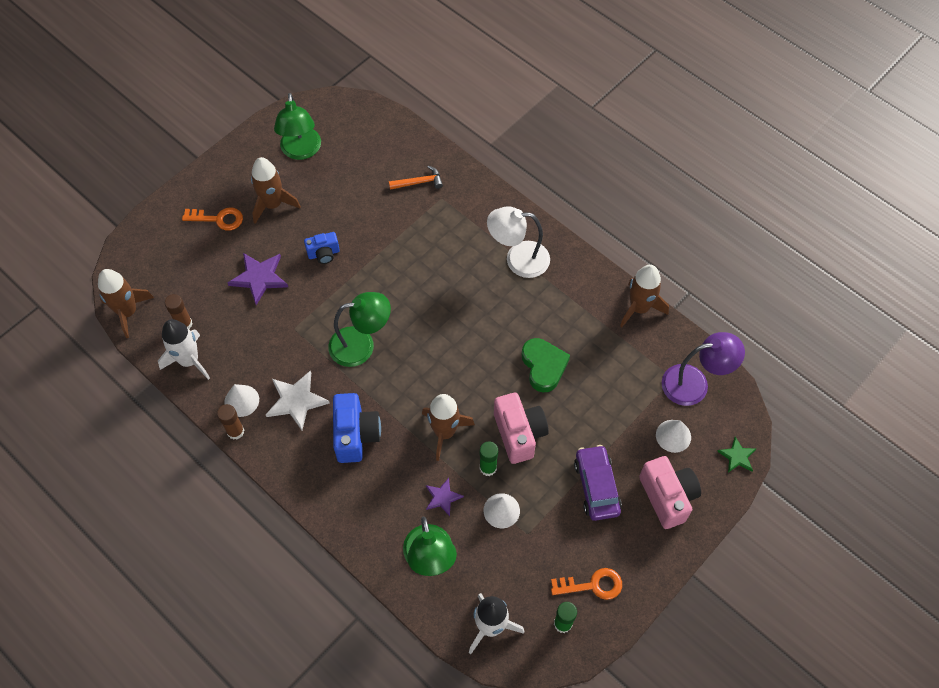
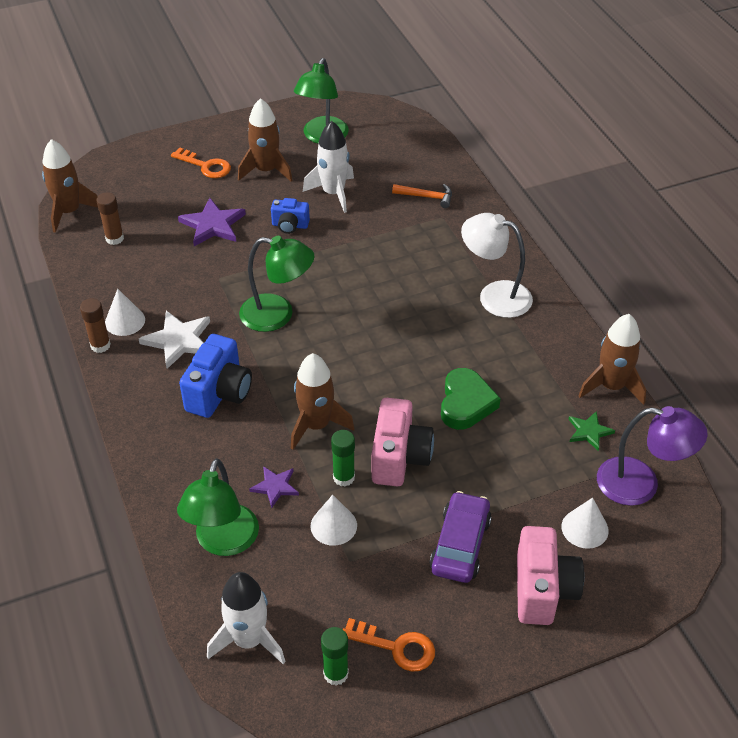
camera: 25 degrees right, 15 degrees down
white rocket [158,319,210,380] -> white rocket moved to [303,121,354,213]
green star [717,437,756,472] -> green star moved to [569,411,615,451]

